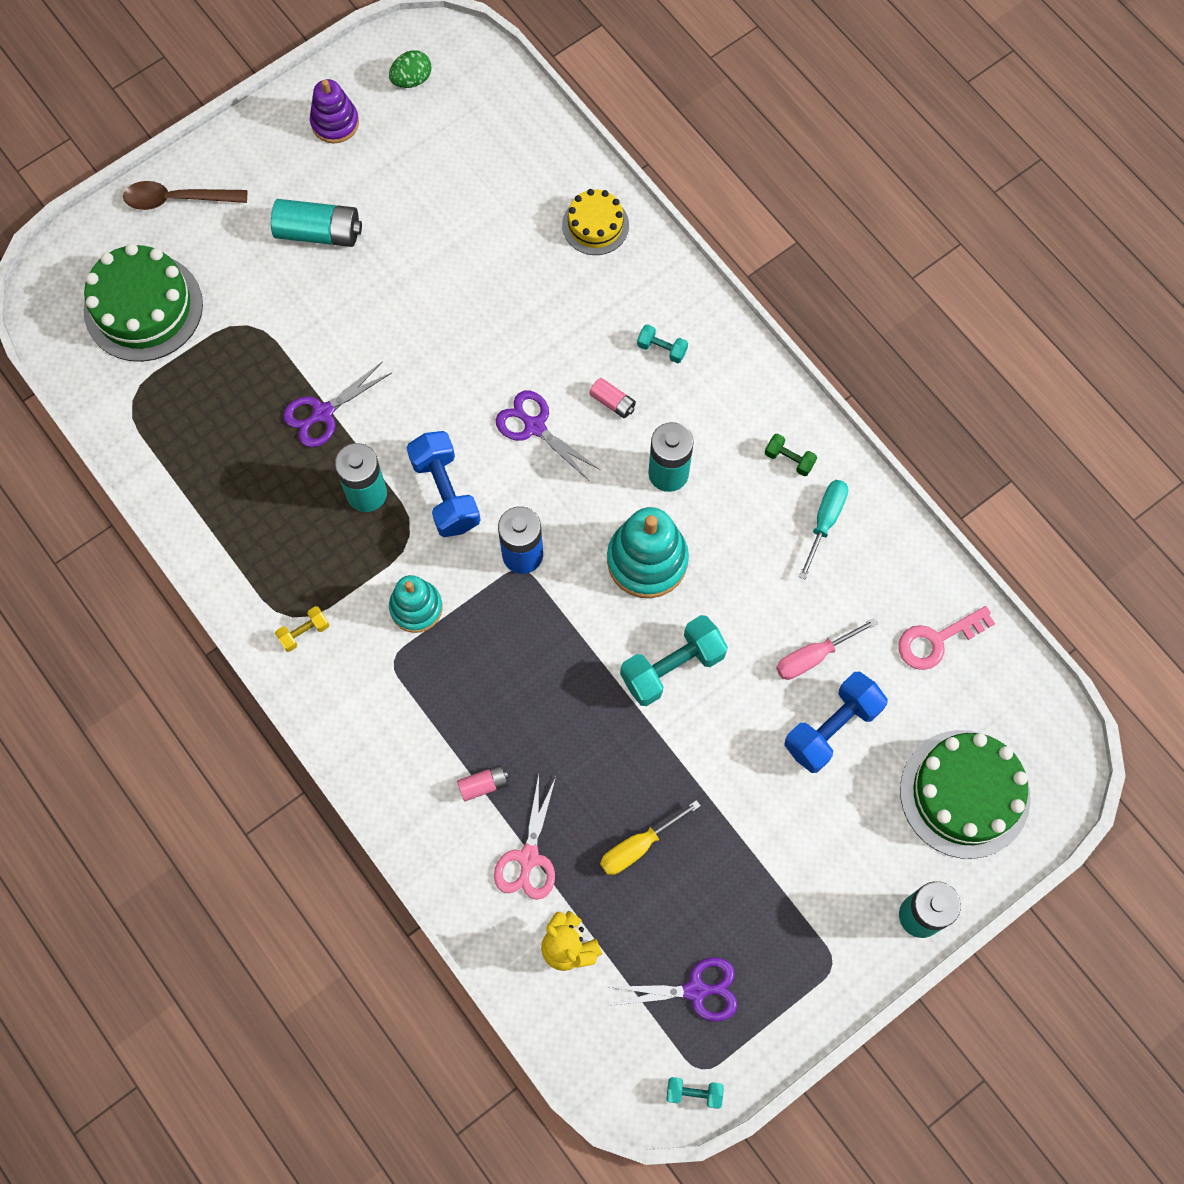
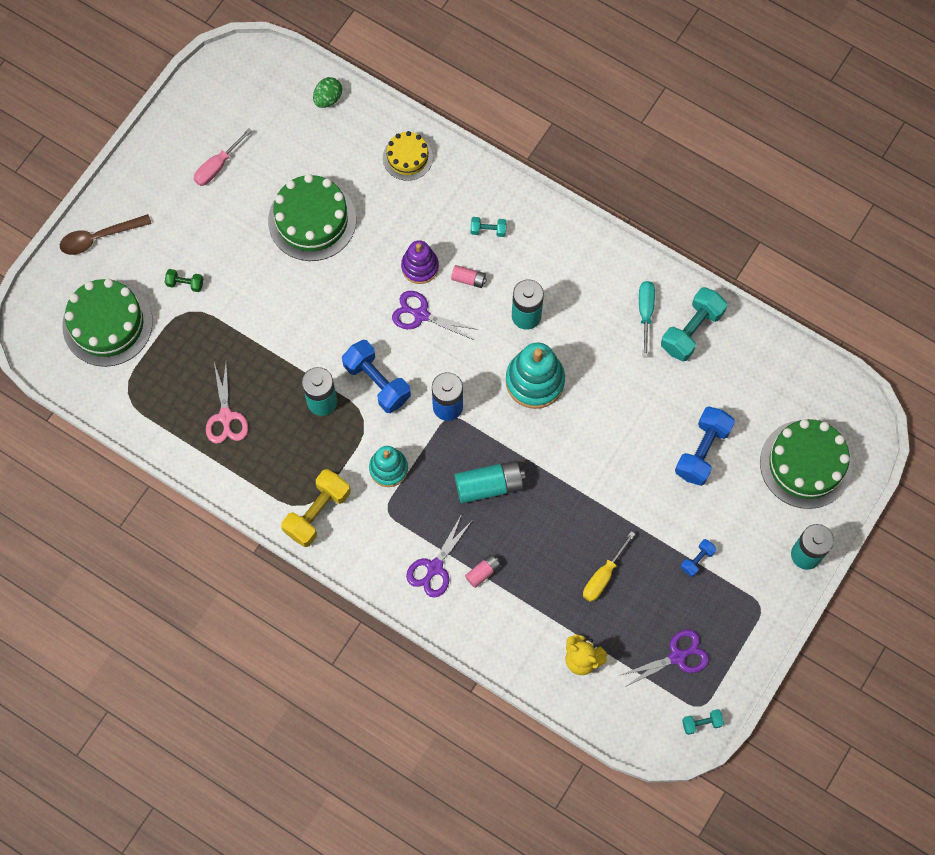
camera: 20 degrees left, 0 degrees up
turquoise battery [271,199,362,247] -> turquoise battery moved to [455,460,526,503]
yellow dumbbell [275,606,329,652] -> yellow dumbbell [281,469,350,547], size x2.00
purple scissors [283,361,391,447] -> purple scissors moved to [406,514,472,598]
purple stacking toy [310,79,359,143] -> purple stacking toy moved to [401,240,439,284]
green egg [389,50,432,88] -> green egg moved to [313,77,342,108]
pink scissors [494,775,556,900] -> pink scissors moved to [206,363,248,444]
turquoise dumbbell [620,615,728,706] -> turquoise dumbbell moved to [661,287,727,361]
green dumbbell [765,433,817,476] -> green dumbbell moved to [165,269,203,292]
pink screwdriver [776,618,878,680] -> pink screwdriver moved to [194,128,252,186]
pink key [898,606,995,670] -> none
none -> green cake [268,174,356,261]
none -> blue dumbbell [681,539,717,577]

